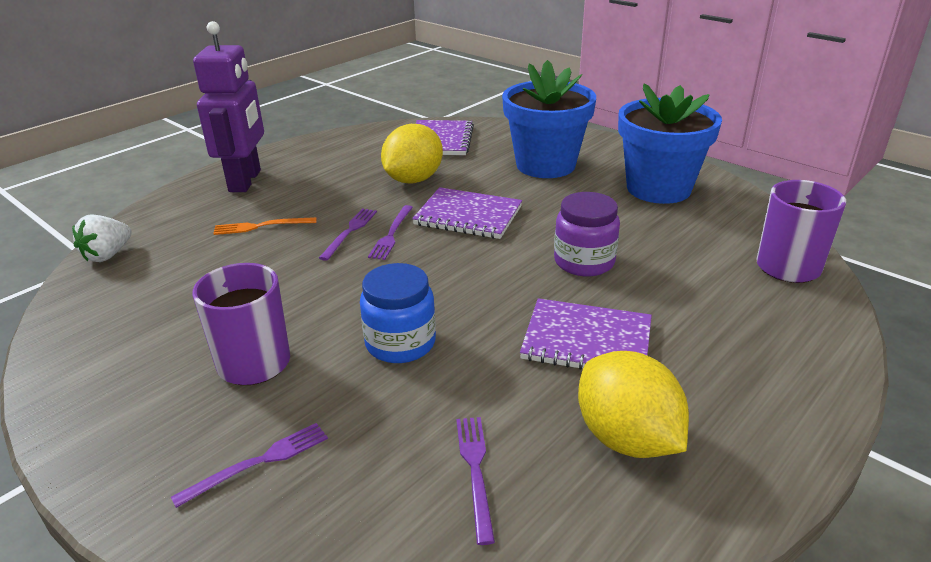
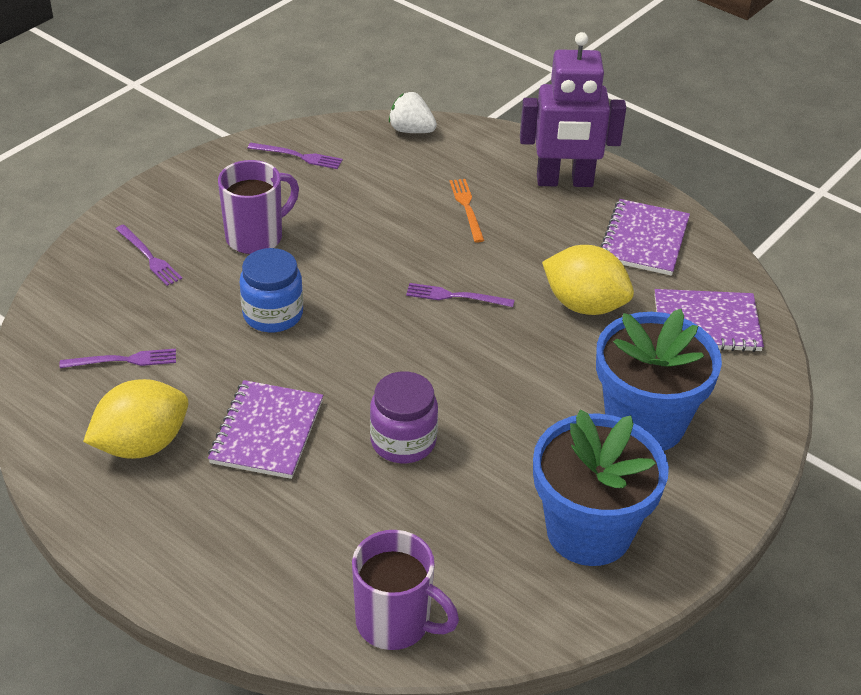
camera: 85 degrees right, 10 degrees up
purple fork [319,208,377,261] -> purple fork moved to [248,143,343,169]
purple notebook [412,187,522,239] -> purple notebook moved to [601,199,690,276]

